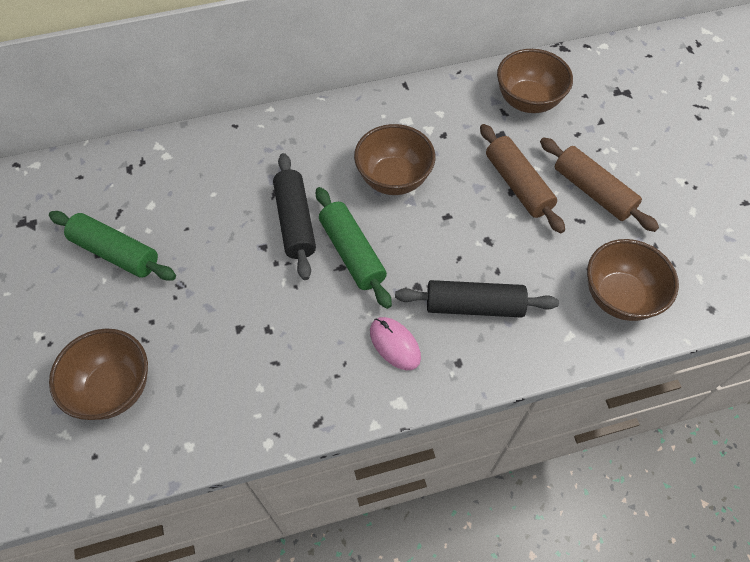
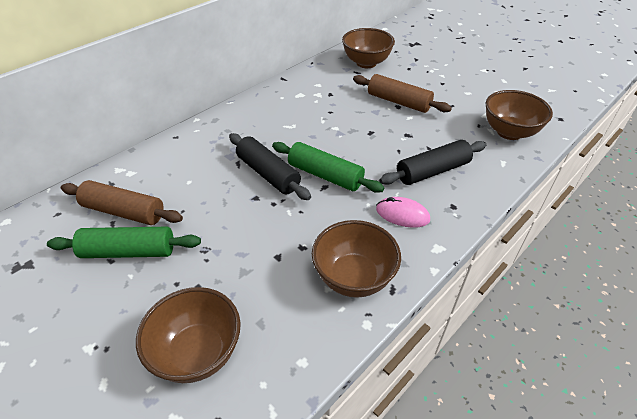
camera: 30 degrees left, 15 degrees down
brown bowl [354,124,435,195] -> brown bowl moved to [312,220,401,298]
brown rolling pin [540,137,659,232] -> brown rolling pin moved to [61,180,183,225]

